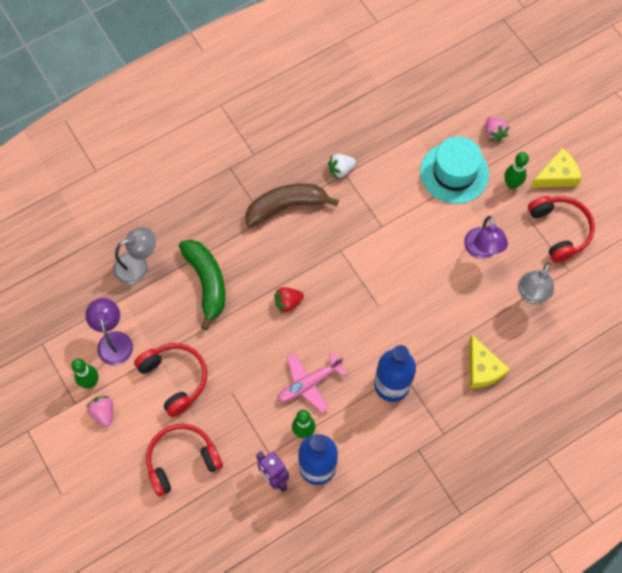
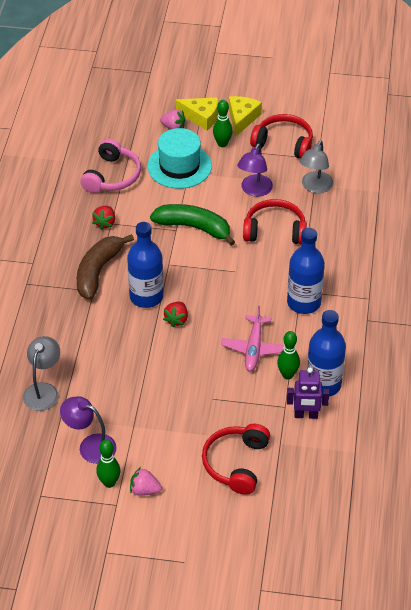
camera: 50 degrees left, 20 degrees down
red headphones [134,343,207,417] -> red headphones moved to [243,199,307,244]
green banana [179,240,225,330] -> green banana moved to [150,204,235,246]
white strawberry [328,154,356,179] -> red strawberry [92,206,115,230]
purple lamp [464,216,508,259] -> purple lamp turned 75 degrees clockwise [237,143,273,197]
yellow cheese [469,335,510,388] -> yellow cheese moved to [176,97,218,130]
grey lamp [518,262,554,304] -> grey lamp turned 45 degrees clockwise [299,140,333,193]
none -> pink headphones [80,139,141,193]
none -> blue bottle [127,222,164,308]

